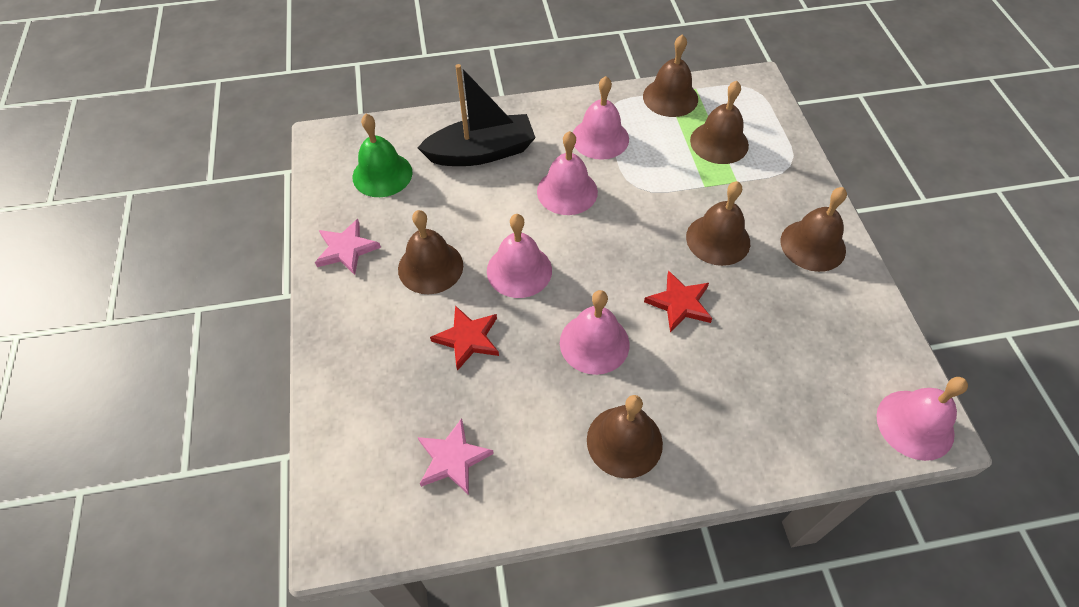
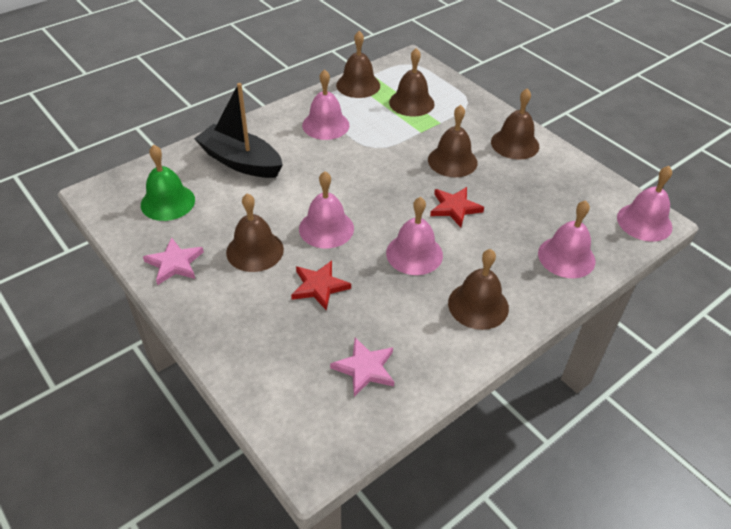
camera: 30 degrees left, 10 degrees down
black boat [417,64,536,166] -> black boat turned 105 degrees counterclockwise [194,83,283,178]
pink bell [537,131,598,215] -> pink bell moved to [538,200,595,278]

